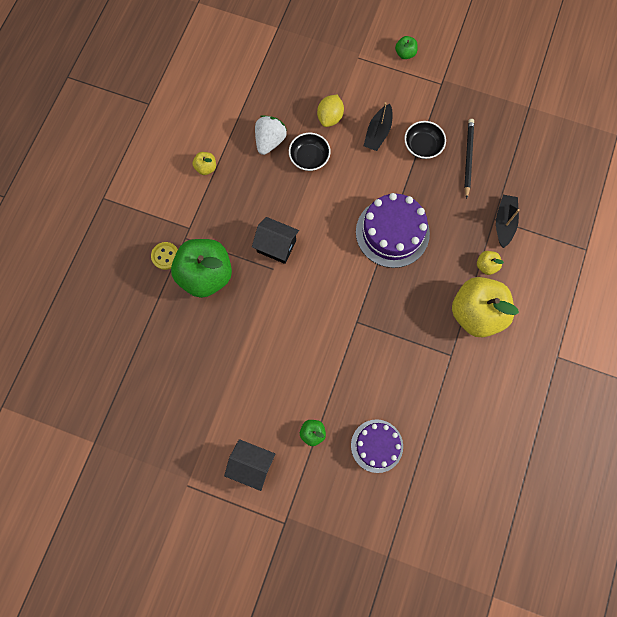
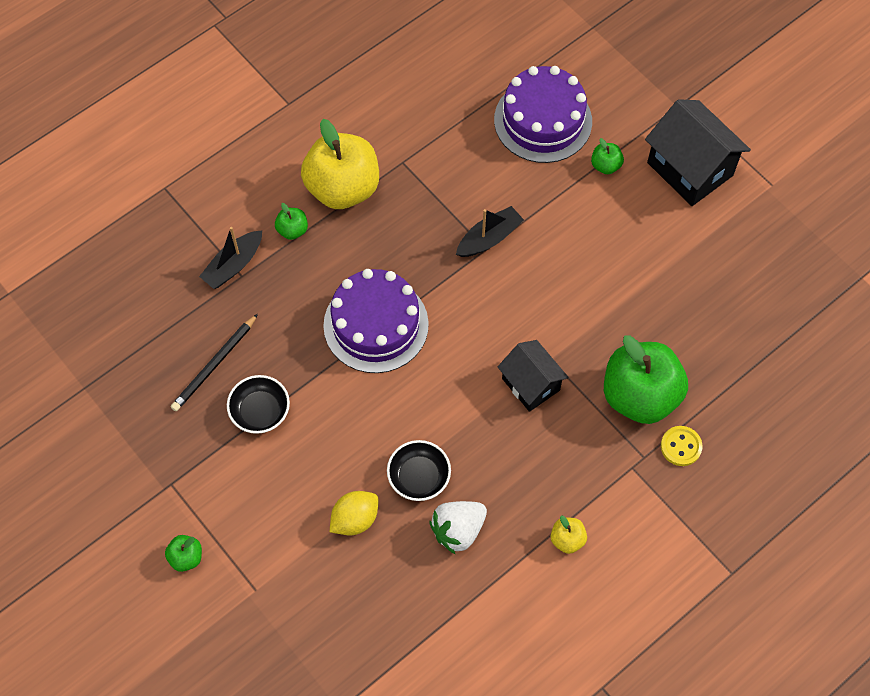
camera: 150 degrees left, 10 degrees down
black house [224,439,275,491] -> black house [645,99,751,206], size x1.56
purple cake [351,419,403,473] -> purple cake [494,66,592,163], size x1.54
black boat [364,102,393,151] -> black boat moved to [456,206,524,257]
yellow apple [477,251,504,275] -> green apple [275,203,308,240]

